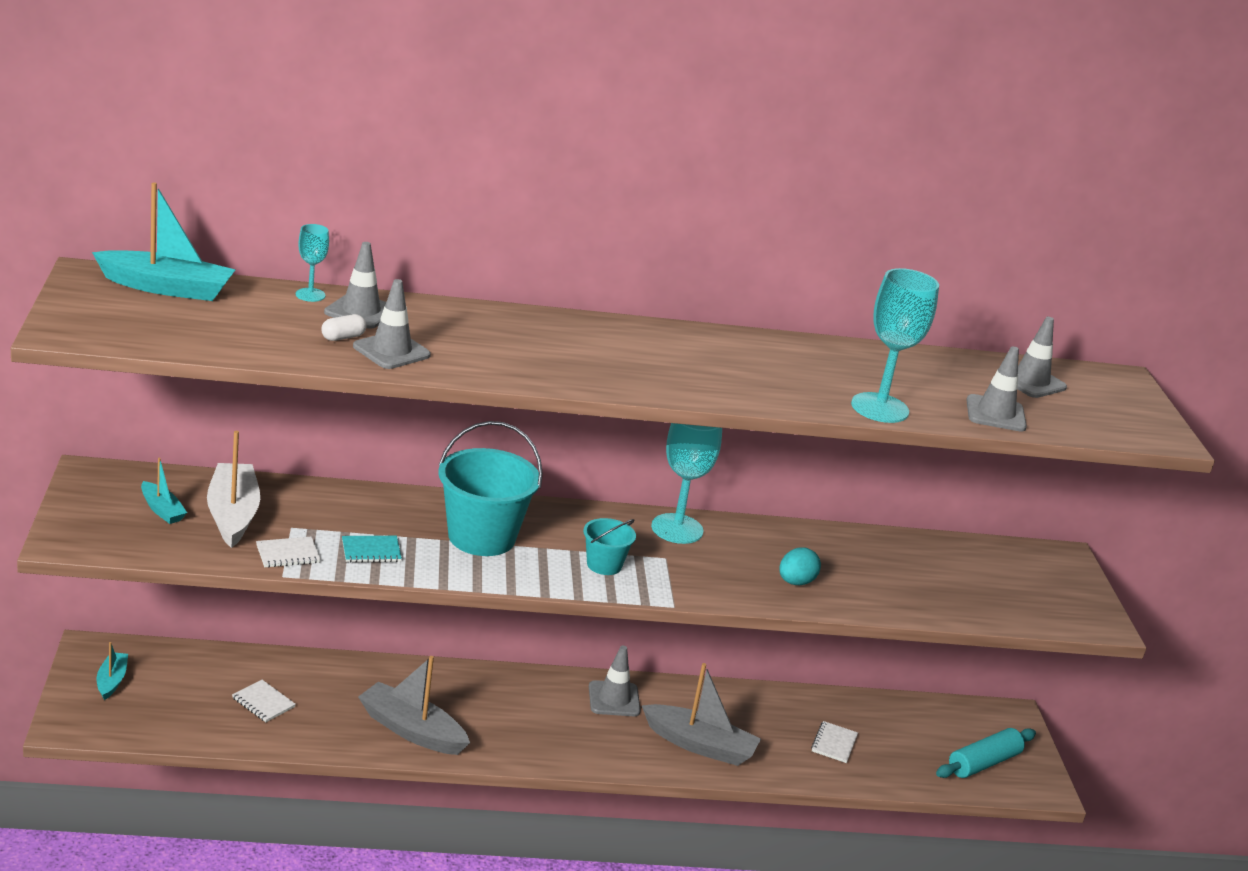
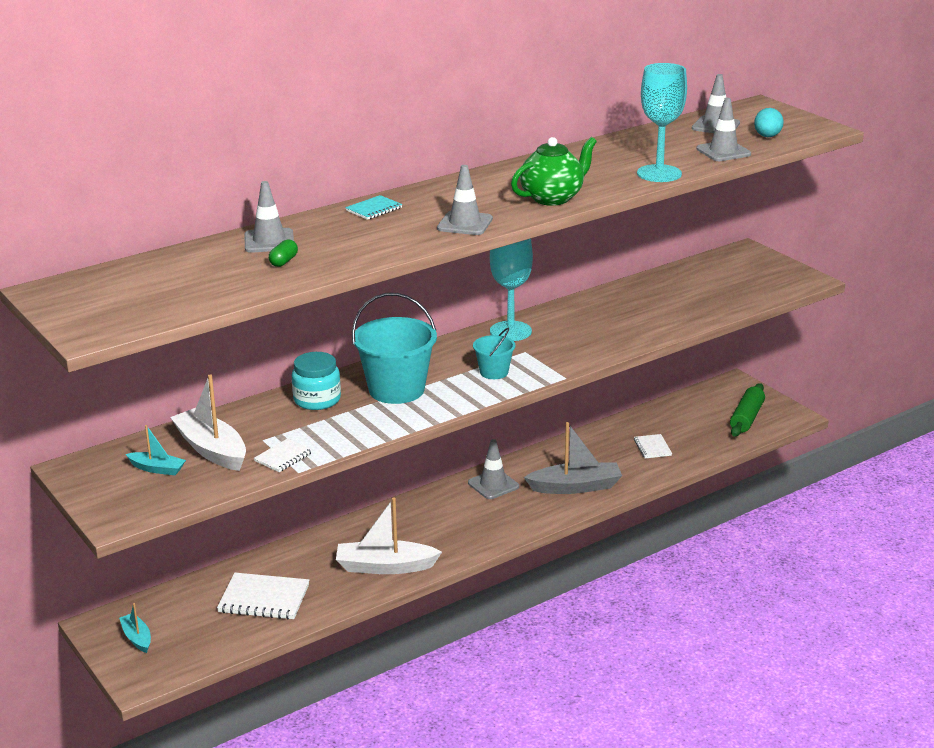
camera: 25 degrees left, 0 degrees up
turquoise boat [92,182,236,301] -> none
white notebook [232,680,296,722] -> white notebook [217,573,309,620], size x1.78
turquoise goblet [296,224,329,302] -> none
white capsule [321,314,366,341] -> green capsule [269,240,298,267]
turquoise notebook [342,536,402,563] -> turquoise notebook moved to [345,195,402,220]
grey traffic cone [353,279,431,369] -> grey traffic cone moved to [437,165,493,235]
grey boat [358,656,470,755] -> white boat [336,497,442,574]
turquoise egg [779,547,821,585] -> turquoise egg moved to [754,108,784,137]
turquoise rolling pin [936,728,1036,778] -> green rolling pin [730,383,765,437]
none -> turquoise jar [292,352,341,410]
none -> green teapot [511,137,597,206]

